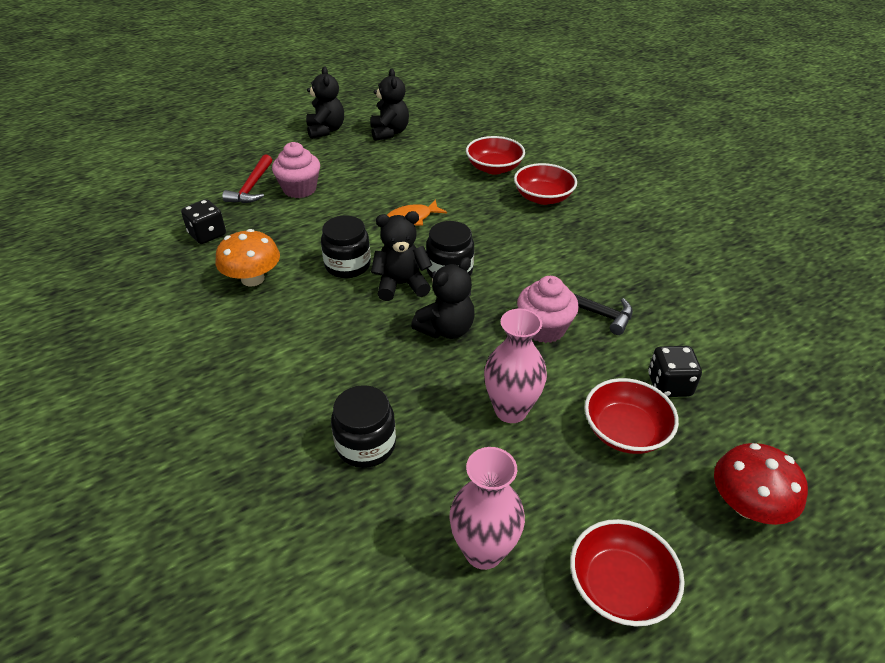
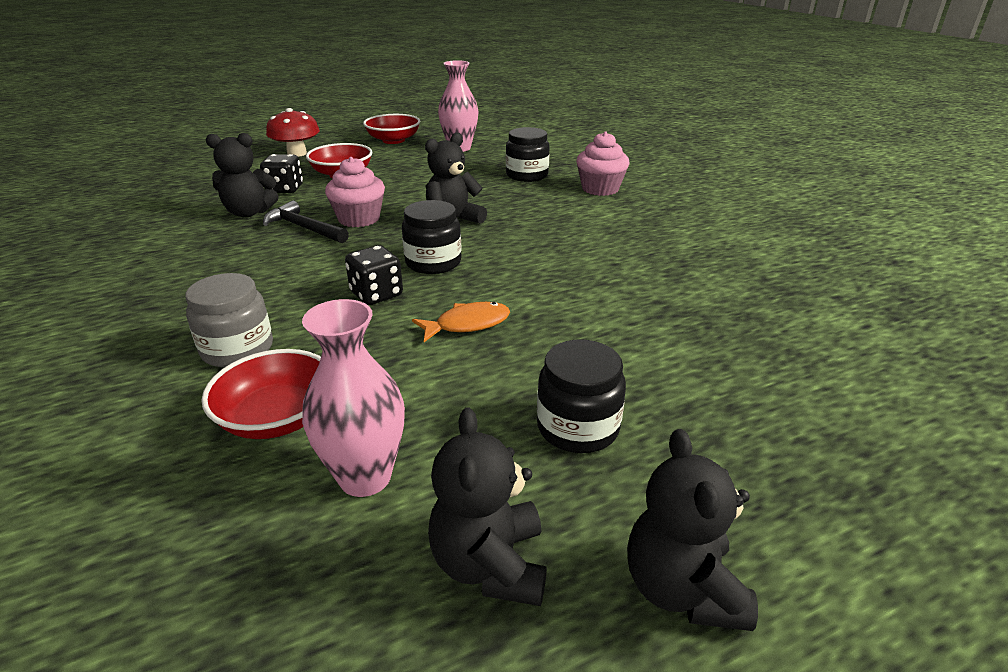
camera: 175 degrees left, 10 degrees down
black dice [181,199,226,244] -> black dice moved to [345,245,403,305]
orange mushroom [216,229,280,287] -> none
red hammer [222,154,272,203] -> none
pink cupcake [272,142,320,198] -> pink cupcake moved to [576,131,630,196]
black jar [321,216,371,278] -> black jar moved to [537,340,626,453]
black teddy bear [371,211,432,301] -> black teddy bear moved to [206,133,278,217]
pink vase [484,308,547,423] -> pink vase moved to [302,299,405,497]
red bowl [514,163,577,205] -> grey jar [185,273,273,367]

